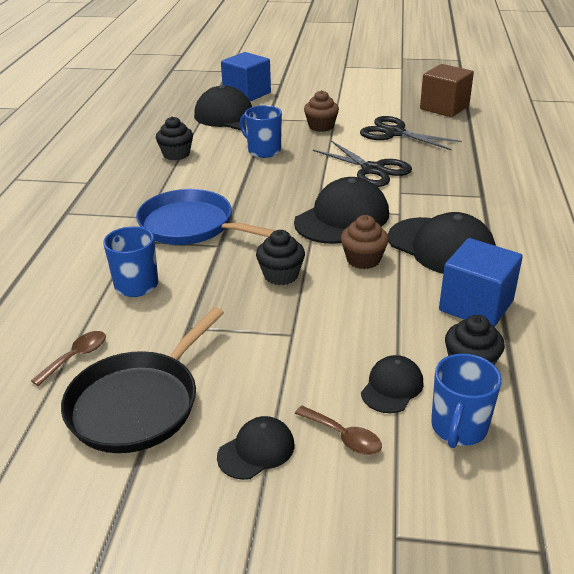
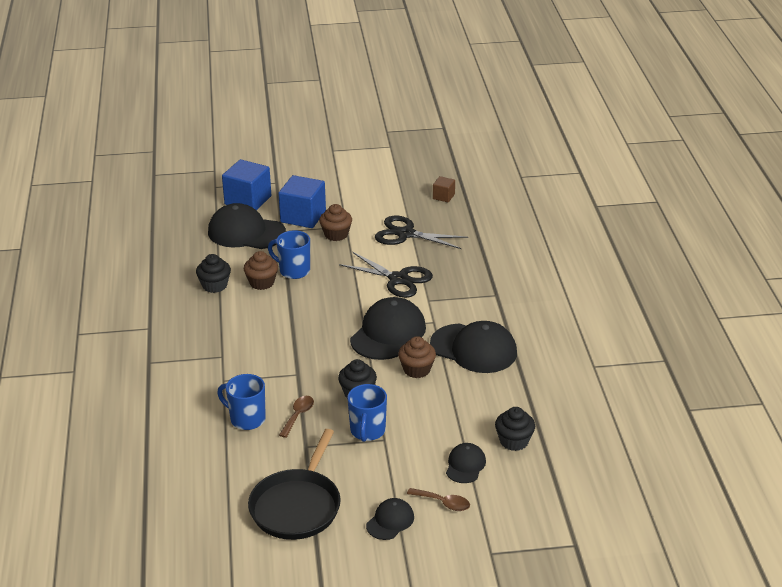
camera: 15 degrees left, 0 degrees up
brown spoon [31,331,106,386] -> brown spoon moved to [279,396,314,438]
blue pan [136,189,276,245] -> none
brown cube [420,64,474,117] -> brown cube [433,176,455,202], size x0.50
blue mug [431,354,502,448] -> blue mug moved to [347,384,387,442]
blue cube [439,238,523,327] -> blue cube moved to [278,175,326,228]
none -> brown cupcake [244,251,278,290]

